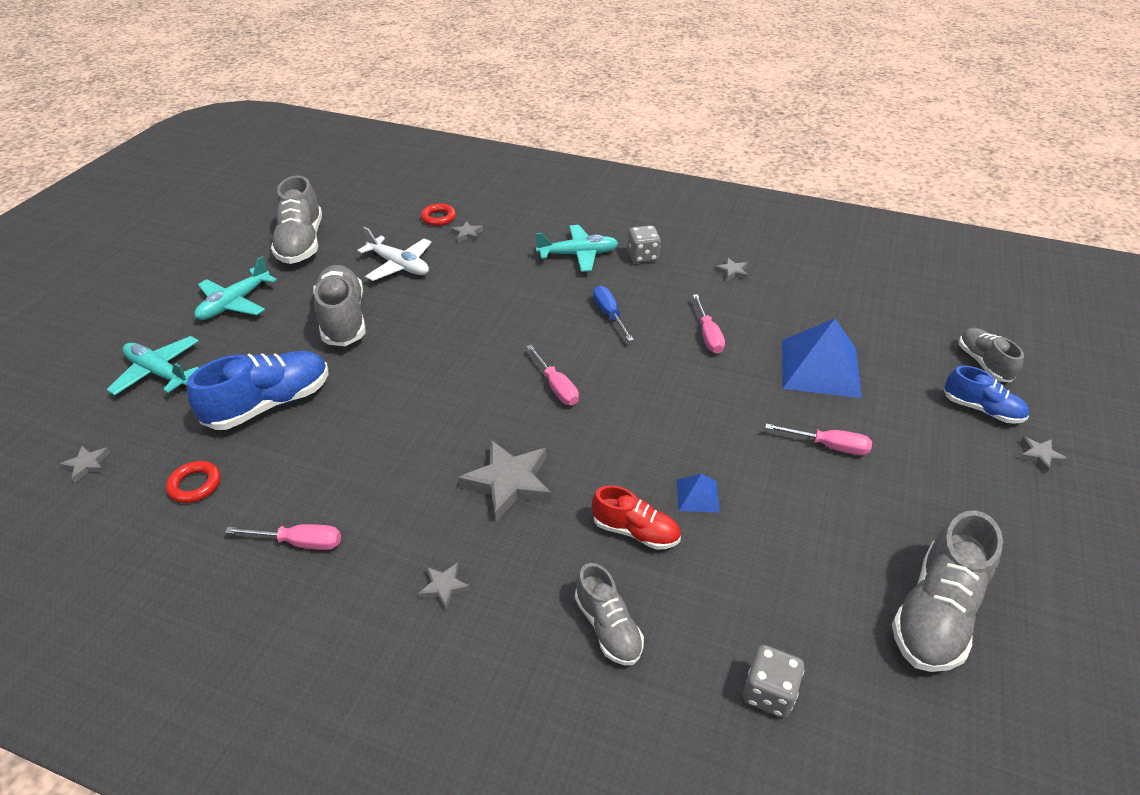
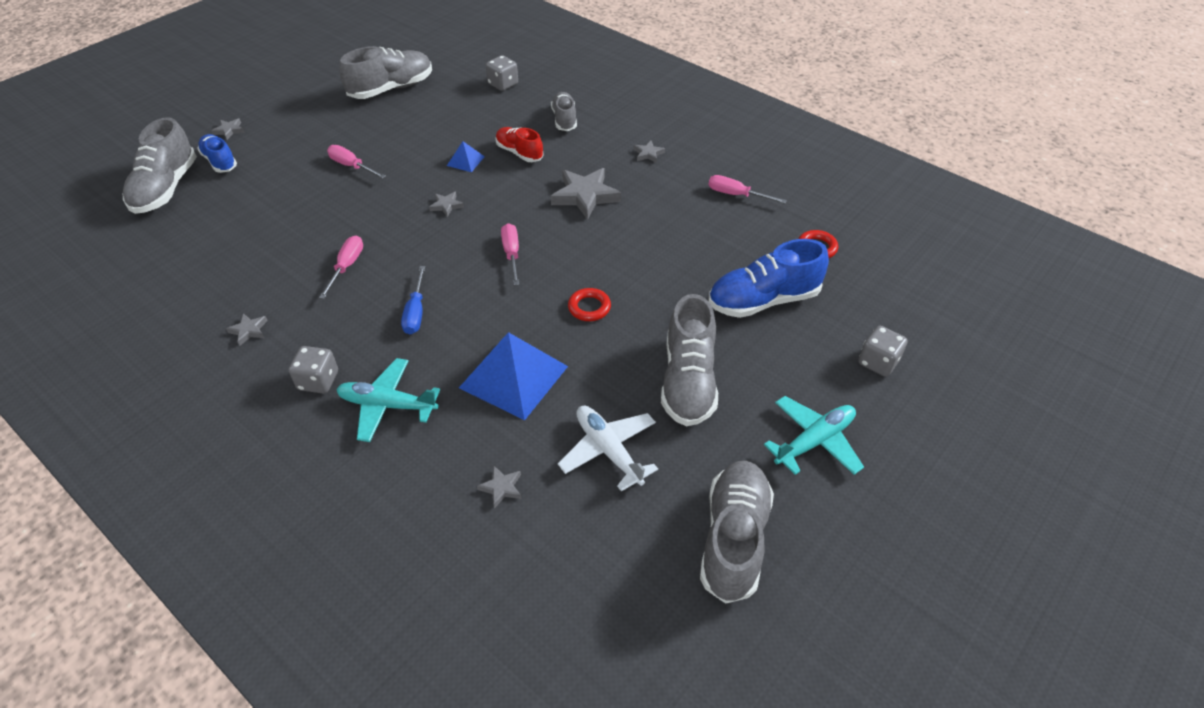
camera: 160 degrees left, 5 degrees up
grey star [60,446,110,483] -> grey star moved to [429,192,464,217]
turquoise plane [107,336,199,395] -> grey dice [858,326,908,377]
red ring [421,204,456,226] -> red ring moved to [568,288,611,321]
blue pyramid [782,319,862,398] -> blue pyramid moved to [459,332,568,420]
grey shoe [959,328,1024,383] -> grey shoe [123,117,197,214], size x1.66

